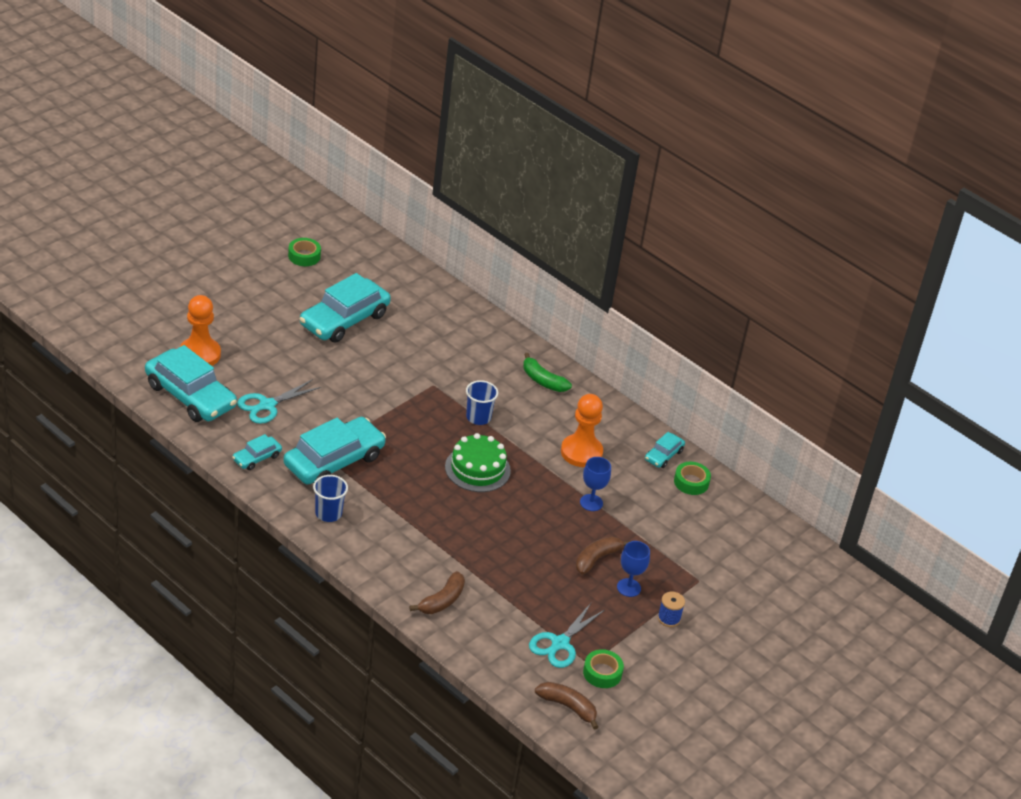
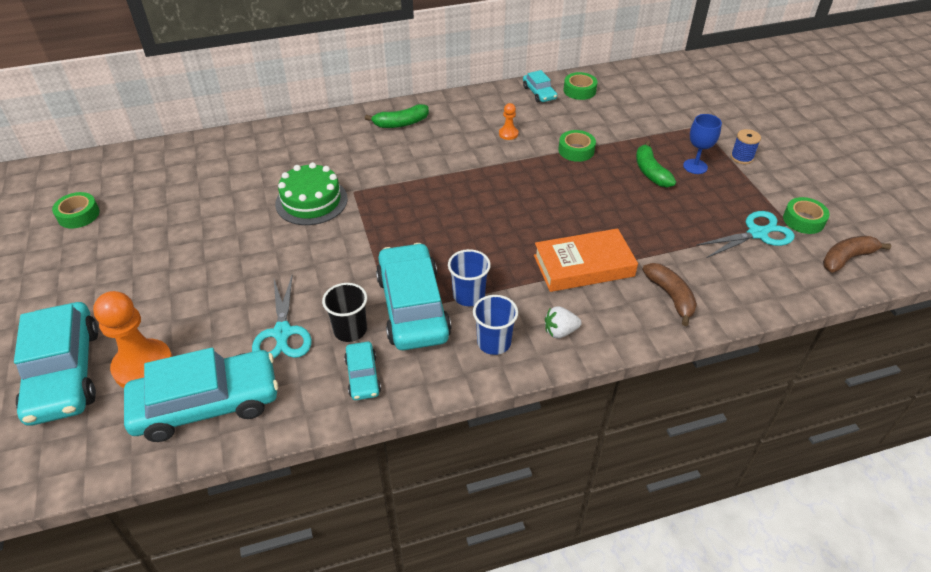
camera: 55 degrees left, 5 degrees up
turquoise car [300,273,391,343] -> turquoise car moved to [14,302,98,426]
green cake [445,433,511,492] -> green cake moved to [275,162,348,225]
blue cup [466,380,498,425] -> blue cup moved to [448,249,491,306]
turquoise scissors [529,603,605,668] -> turquoise scissors turned 90 degrees counterclockwise [696,211,795,258]
orange pawn [561,394,603,467] -> orange pawn [499,103,518,140], size x0.46
brown banana [576,536,631,574] -> green banana [636,141,676,188]
blue goblet [580,457,611,511] -> green tape [558,130,596,162]
none -> black cup [322,283,367,342]
none -> orange book [534,228,638,292]
none -> white strawberry [545,306,582,338]

